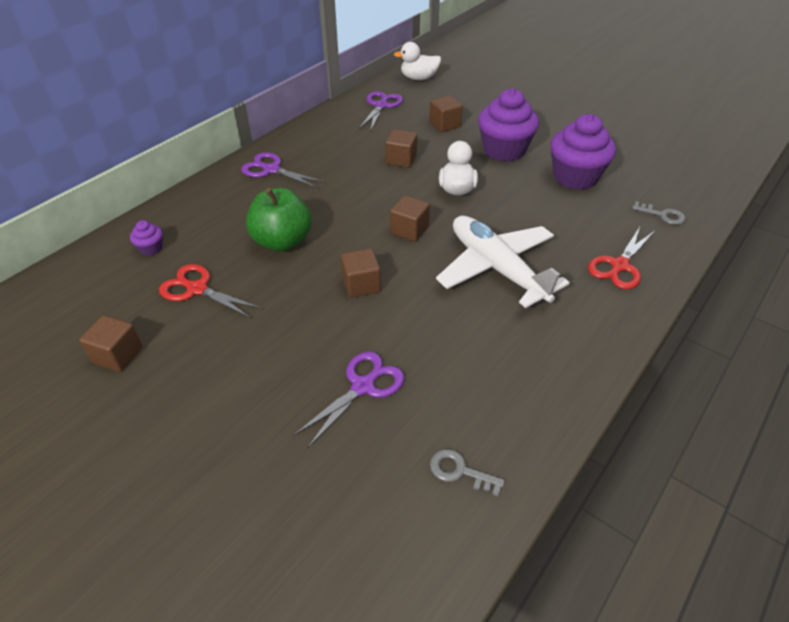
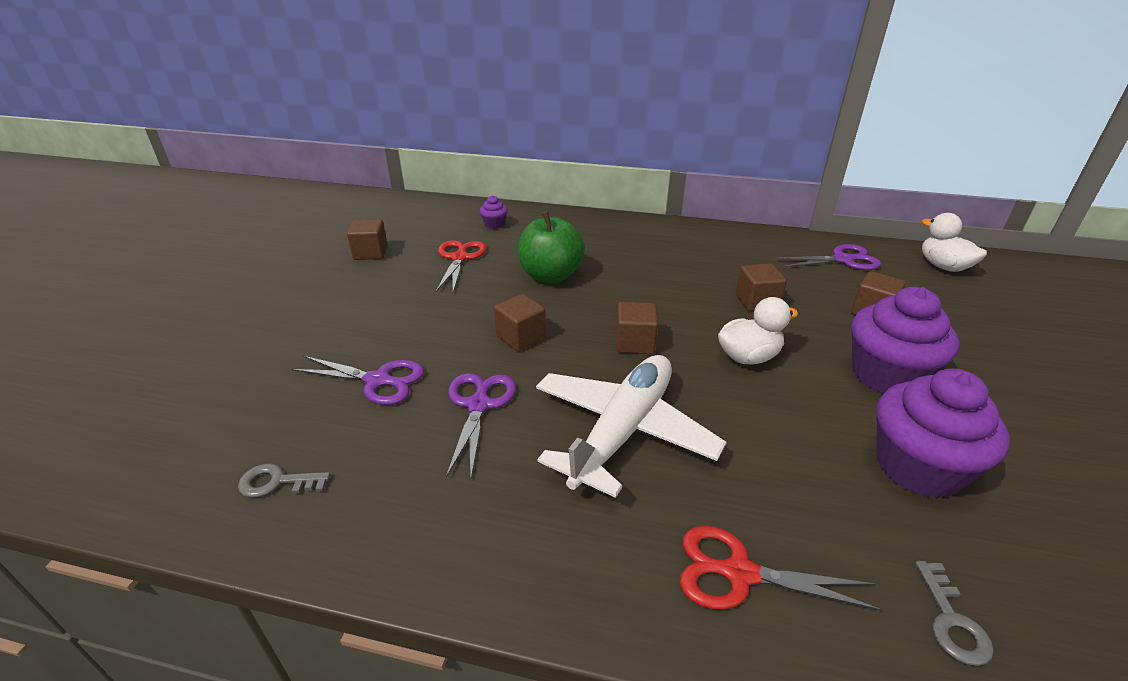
camera: 65 degrees right, 10 degrees down
purple scissors [241,152,325,188] -> purple scissors moved to [446,373,516,477]
grey key [430,449,505,497] -> grey key turned 90 degrees counterclockwise [238,464,330,498]

